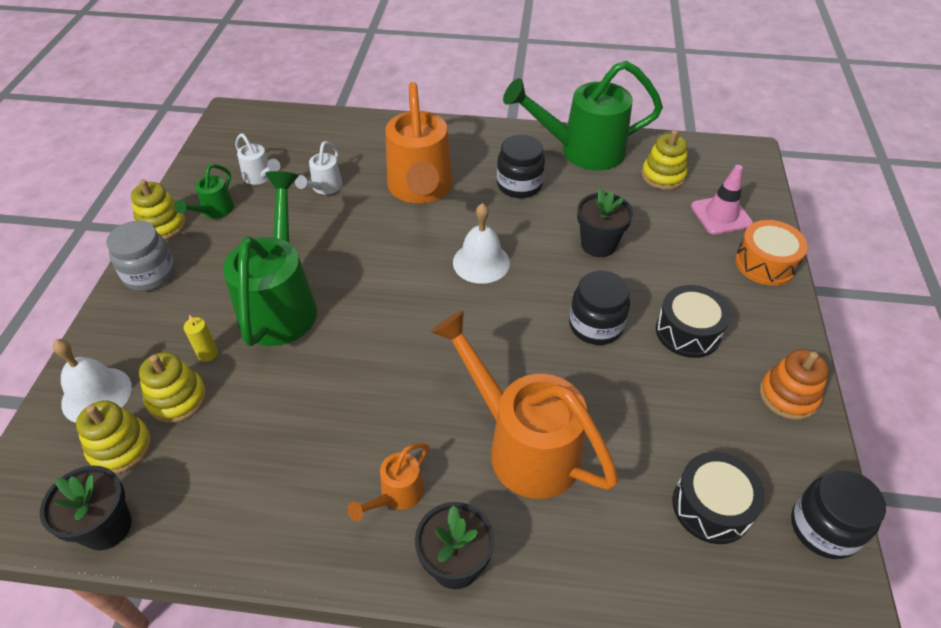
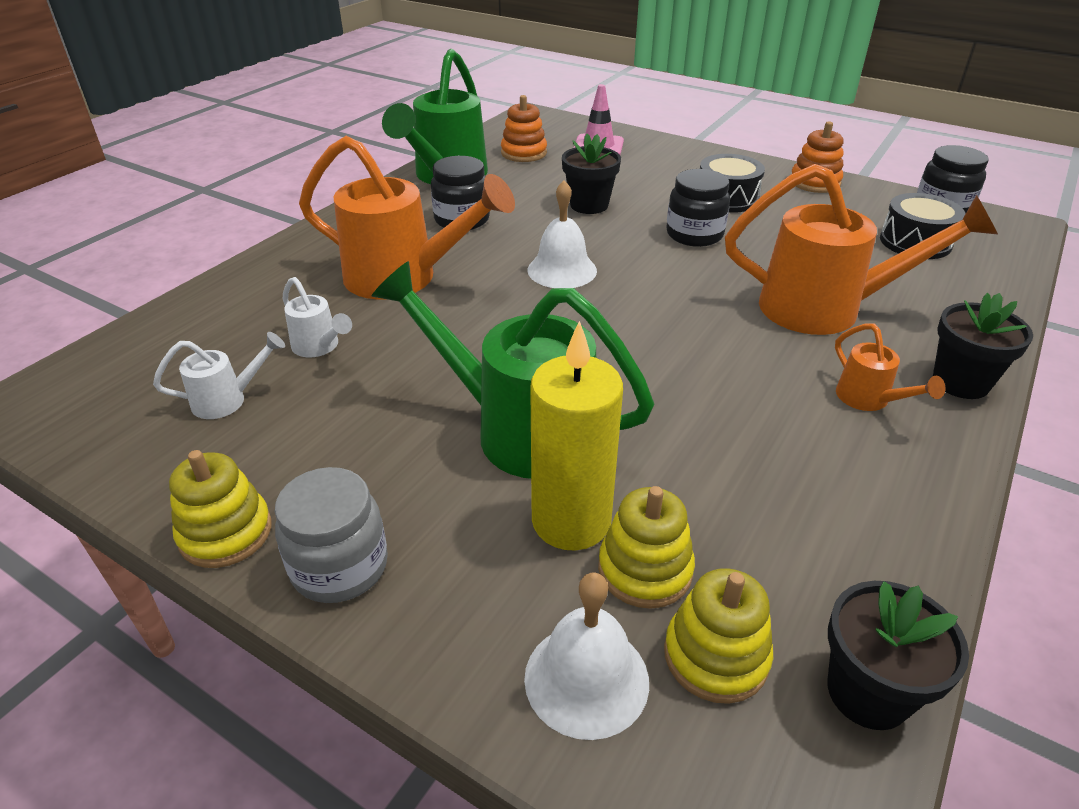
camera: 65 degrees left, 10 degrees down
green watering can [175,164,234,218] -> none
yellow candle [183,315,218,362] -> yellow candle [530,321,623,551], size x2.41
orange watering can [431,310,618,499] -> orange watering can turned 150 degrees counterclockwise [725,164,998,335]
yellow stacking toy [641,130,688,190] -> orange stacking toy [501,95,547,162]
orange drum [735,220,808,286] -> none

